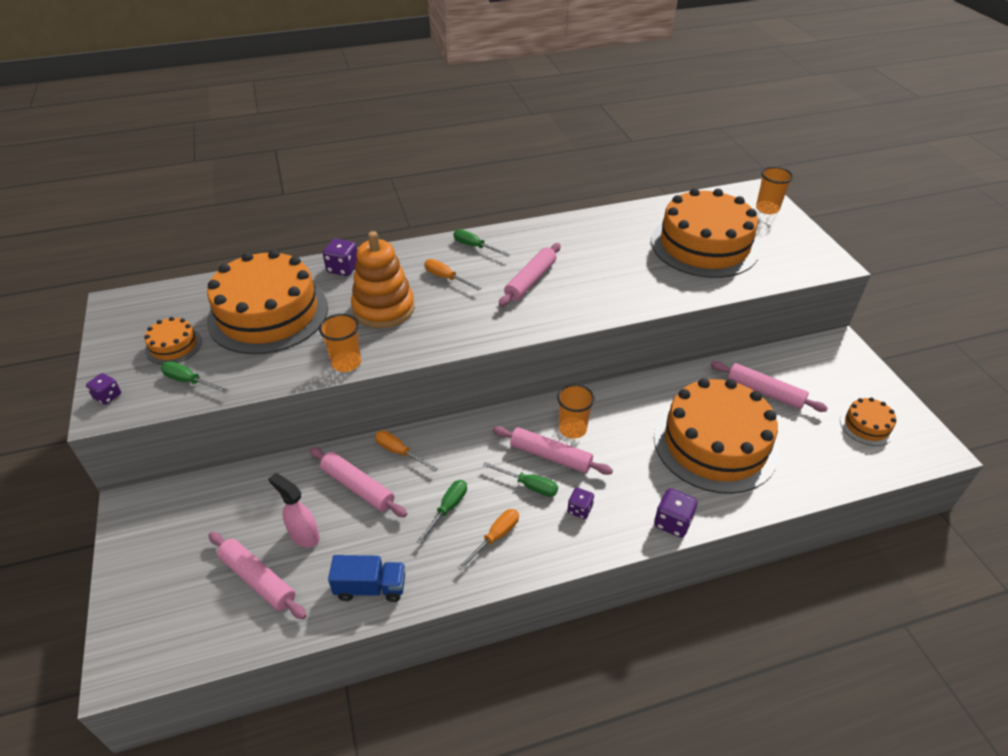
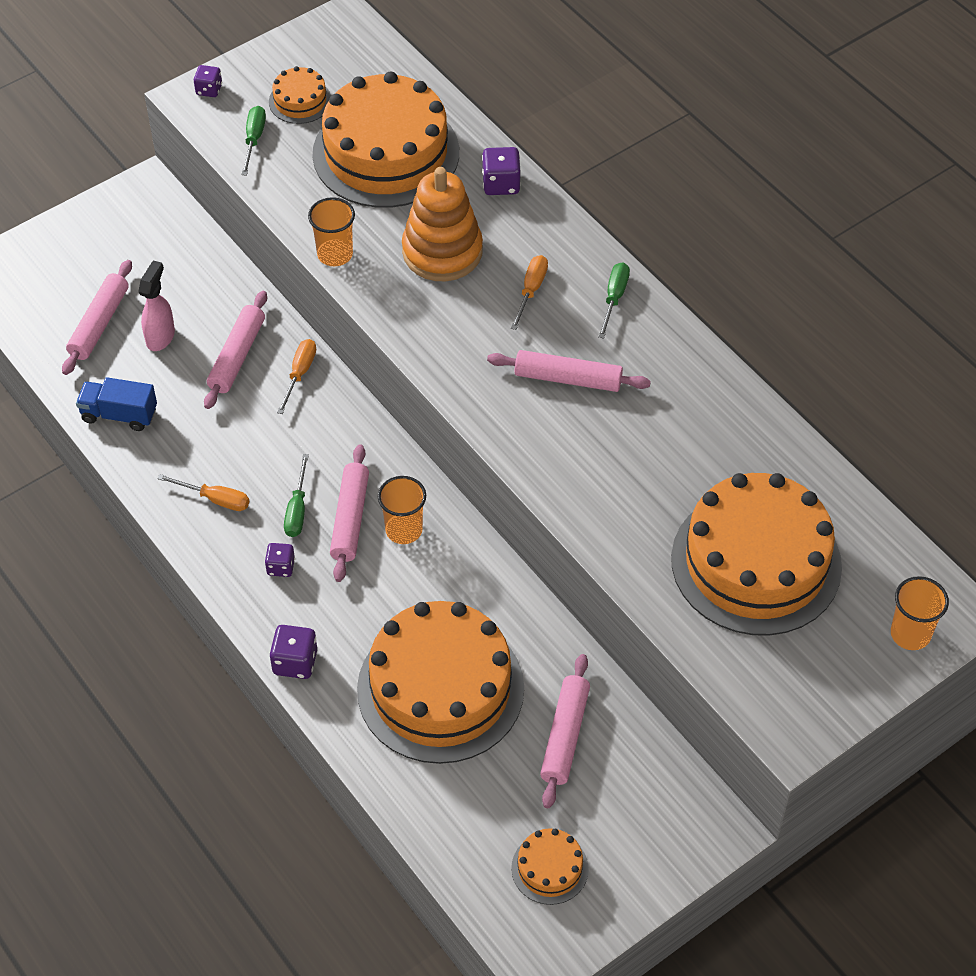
camera: 70 degrees right, 10 degrees up
blue truck [328,555,405,602] -> blue truck turned 120 degrees clockwise [76,377,157,431]
green screwdriver [416,480,467,545] -> none

